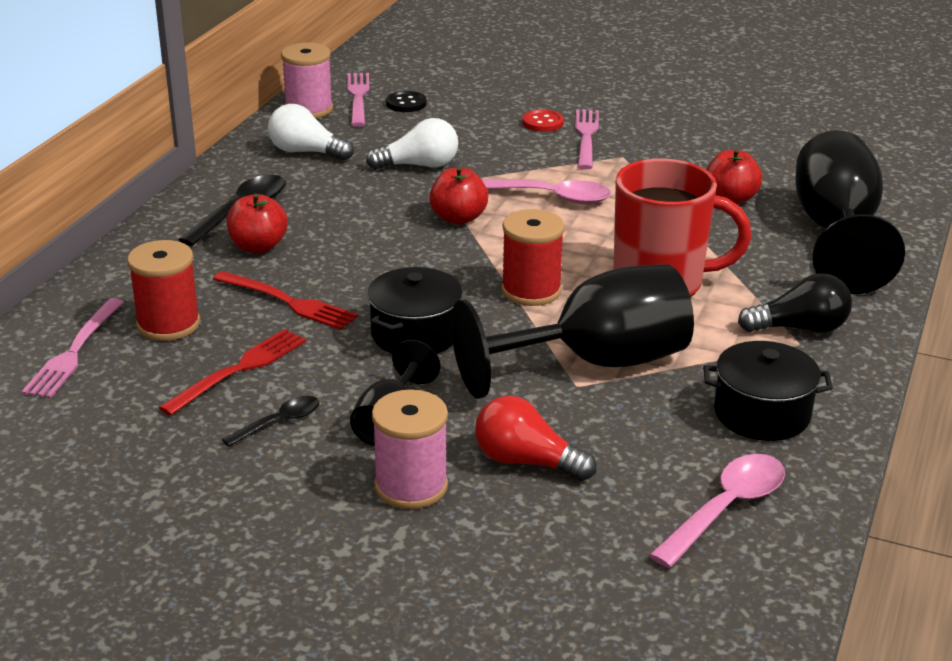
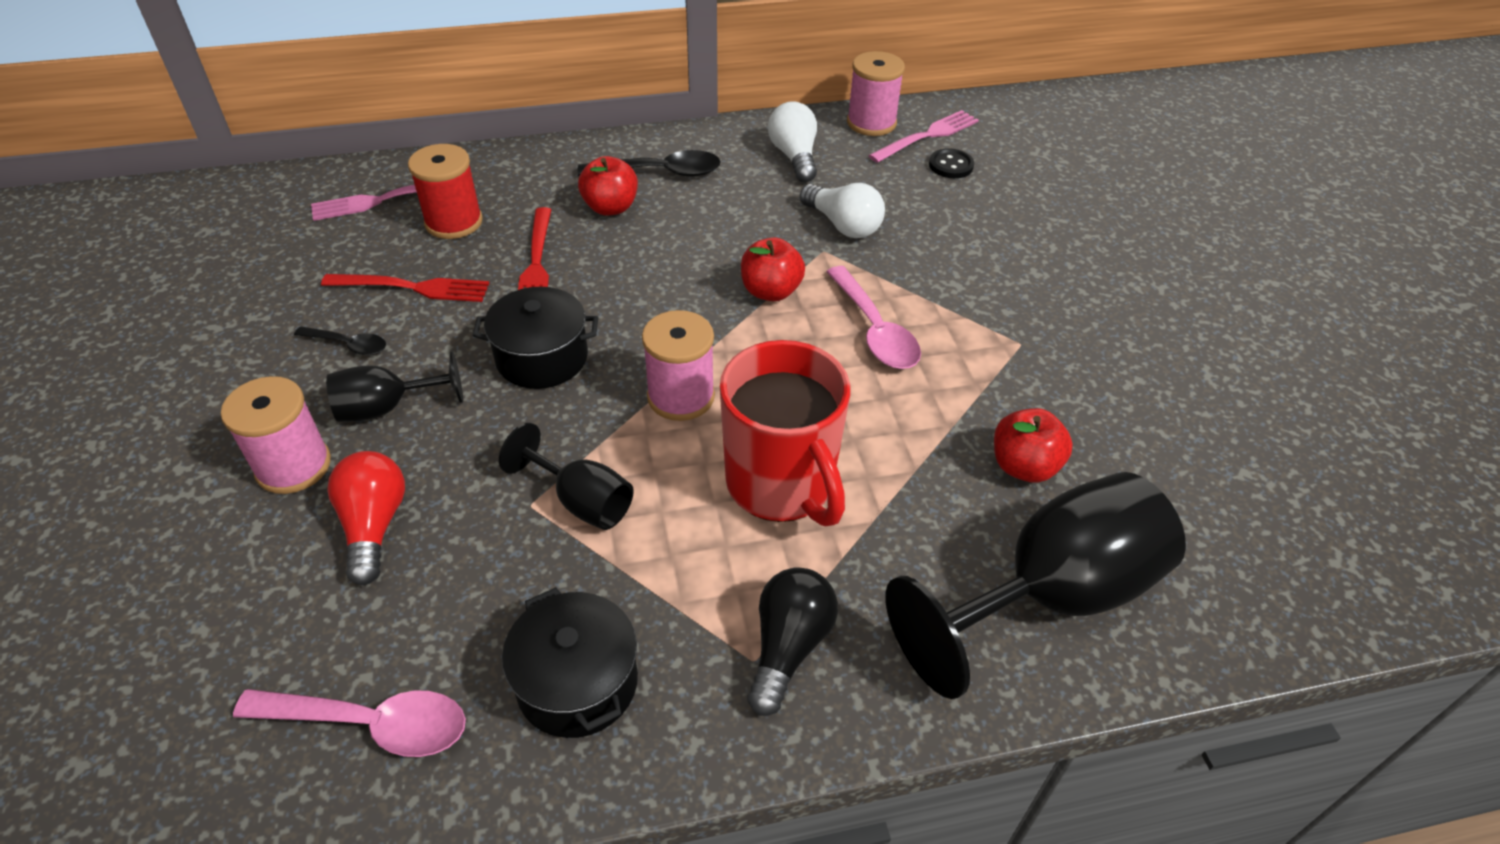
camera: 55 degrees right, 15 degrees up
black goblet [451,264,694,399] -> black goblet [499,423,634,530], size x0.51
red spool [501,209,565,306] -> pink spool [642,310,715,421]
red button [522,109,564,132] -> none
pink fork [575,109,599,170] -> none
black light bulb [738,273,852,332] -> black light bulb turned 120 degrees counterclockwise [747,567,838,716]

